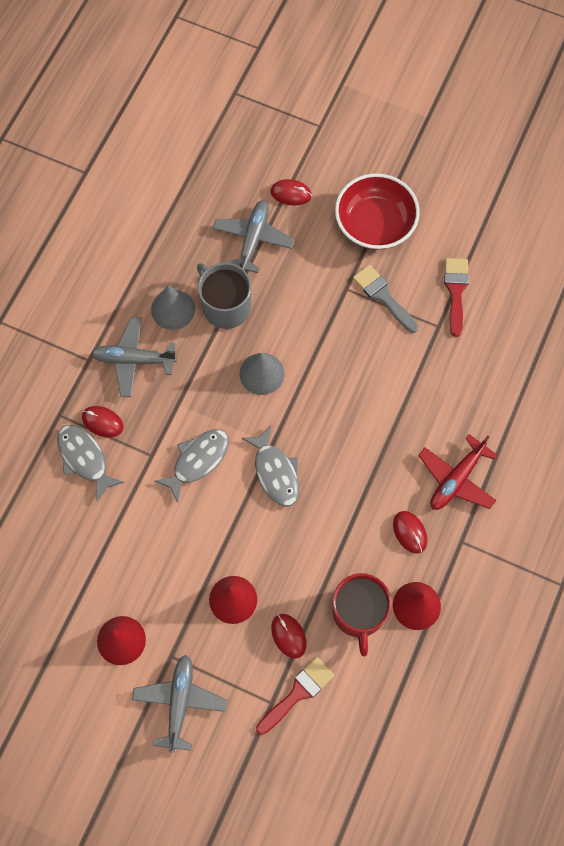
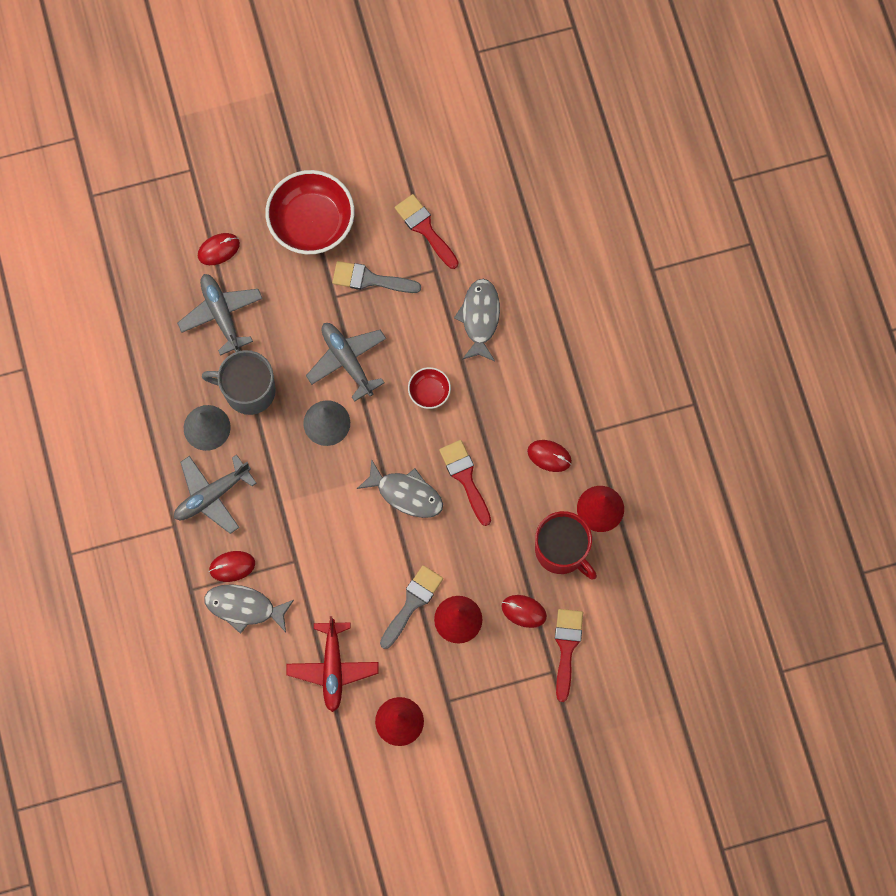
camera: 40 degrees left, 5 degrees up
grey plane [132,655,227,753] -> grey plane moved to [306,323,386,401]
grey fish [155,430,229,503] -> grey fish moved to [454,279,500,361]
red plane [418,434,497,510] -> red plane moved to [287,616,379,712]
none -> grey brush [380,565,443,649]
none -> red bowl [408,367,451,409]
none -> red brush [439,440,491,526]

